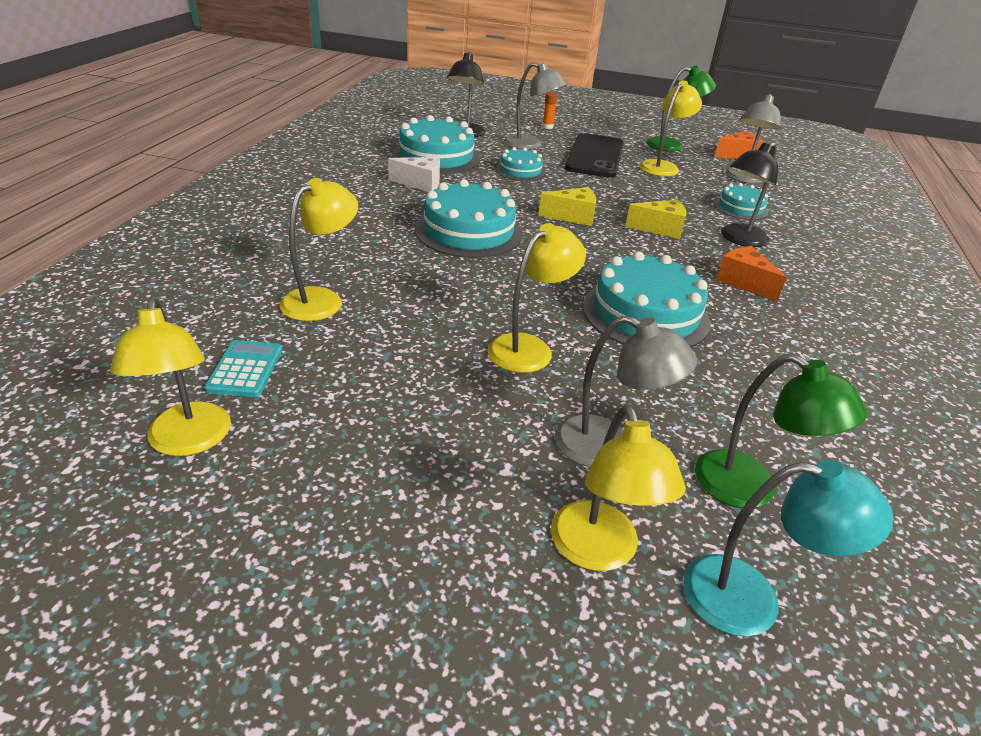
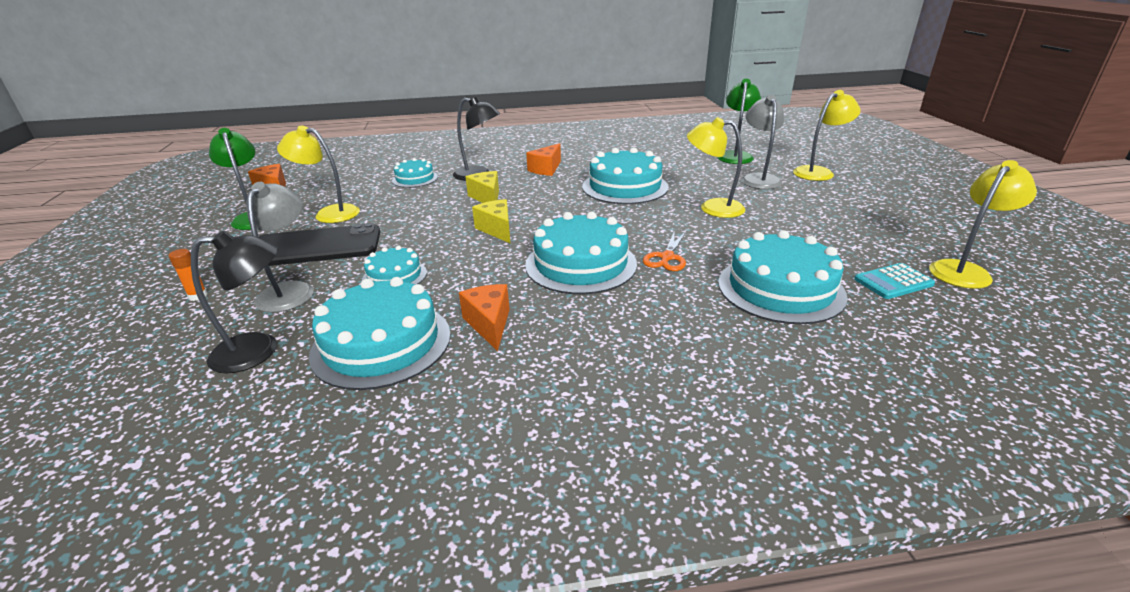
camera: 110 degrees left, 5 degrees down
yellow lamp [280,178,358,321] -> turquoise cake [718,230,848,324]
white cheese [388,157,440,192] -> orange cheese [459,284,510,351]
turquoise lamp [683,460,894,637] -> none
grey lamp [725,94,781,184] -> none
none -> orange scissors [643,232,686,271]

